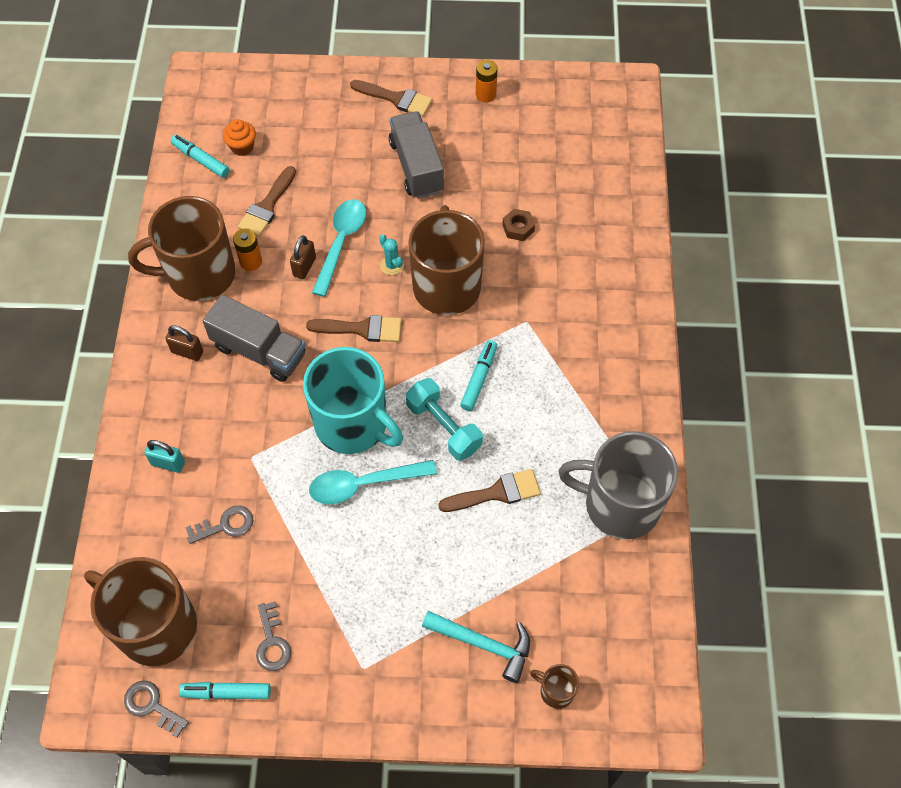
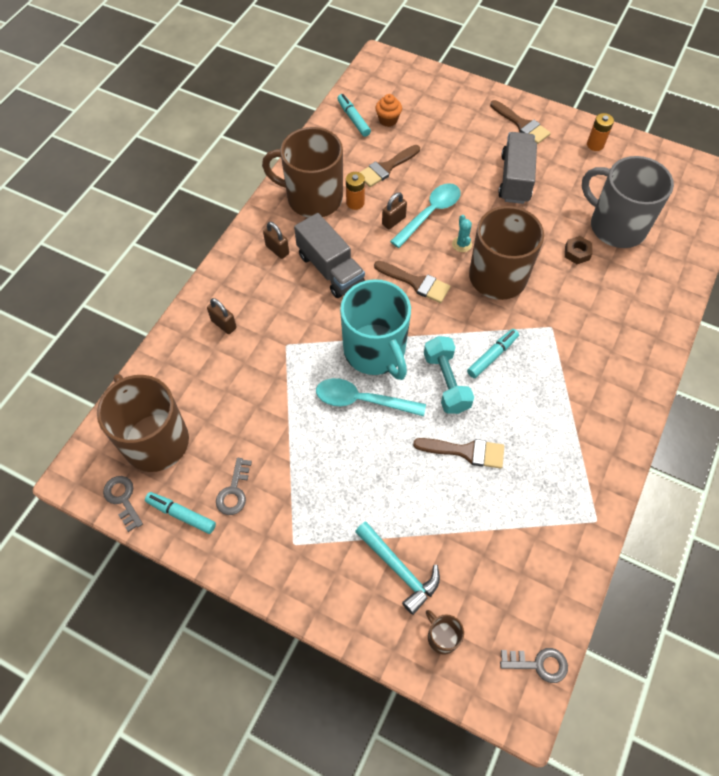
camera: 25 degrees right, 0 degrees up
turquoise padlock [144,440,185,473] -> brown padlock [207,298,237,334]
grey key [186,505,253,544] -> grey key moved to [500,648,568,683]
grey mug [558,431,678,540] -> grey mug moved to [582,156,674,248]

